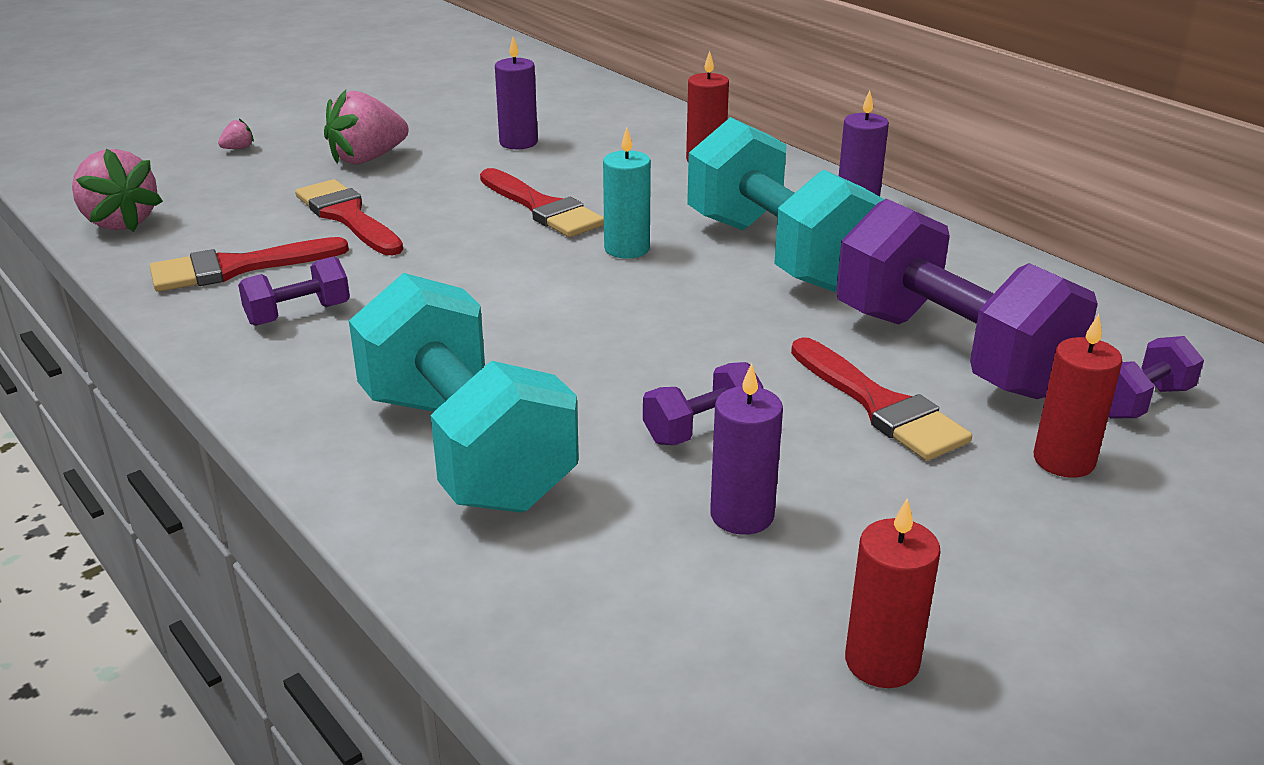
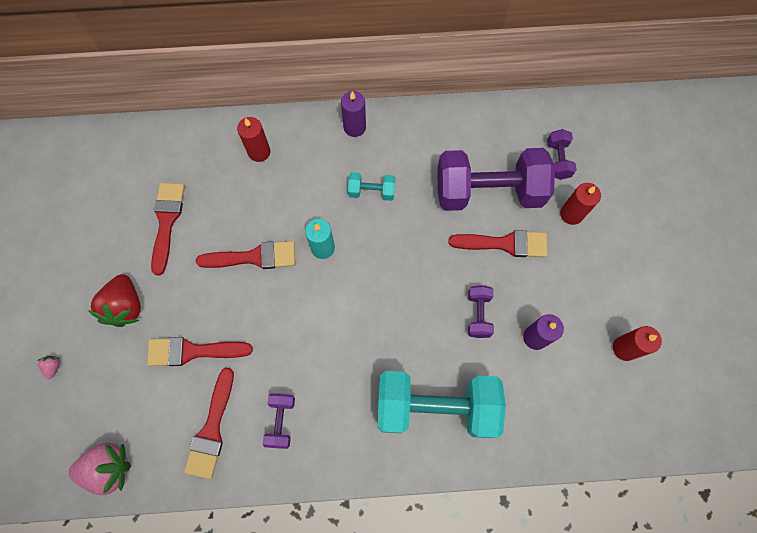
camera: 55 degrees left, 40 degrees up
pink strawberry [324,90,409,164] -> red strawberry [88,274,141,327]
purple candle [495,37,538,149] -> red brush [151,183,185,275]
turquoise dumbbell [687,117,884,292] -> turquoise dumbbell [348,172,396,201], size x0.44

